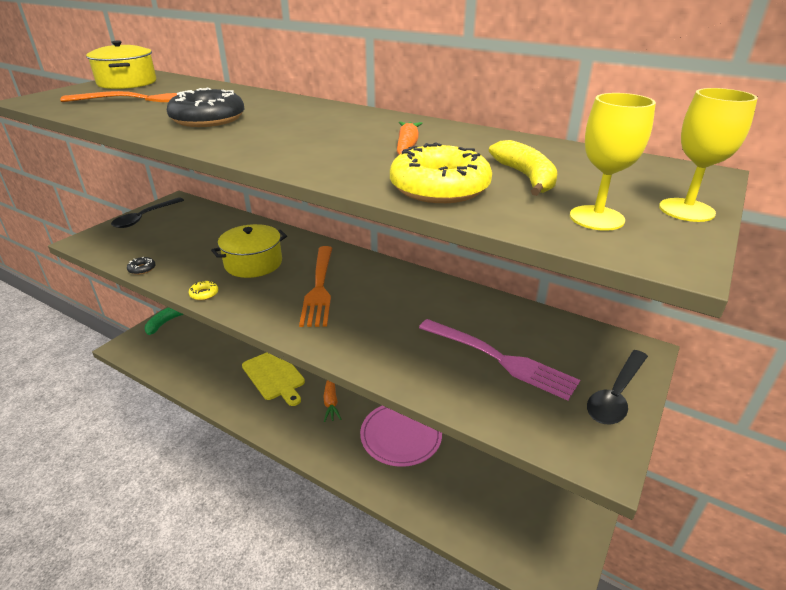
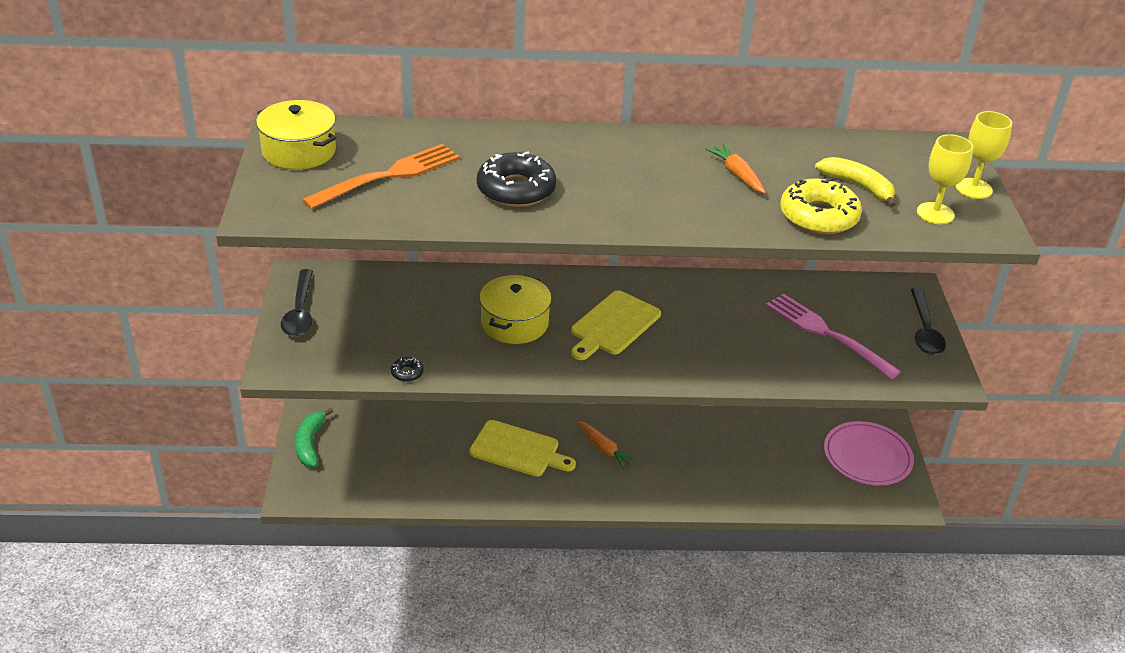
camera: 35 degrees left, 5 degrees up
yellow donut [189,281,218,300] -> none
orange fork [299,246,332,327] -> yellow cutting board [571,290,661,360]
pink plate [360,406,442,467] -> pink plate moved to [824,421,914,486]
pink fork [419,319,580,401] -> pink fork turned 135 degrees counterclockwise [766,293,901,379]

